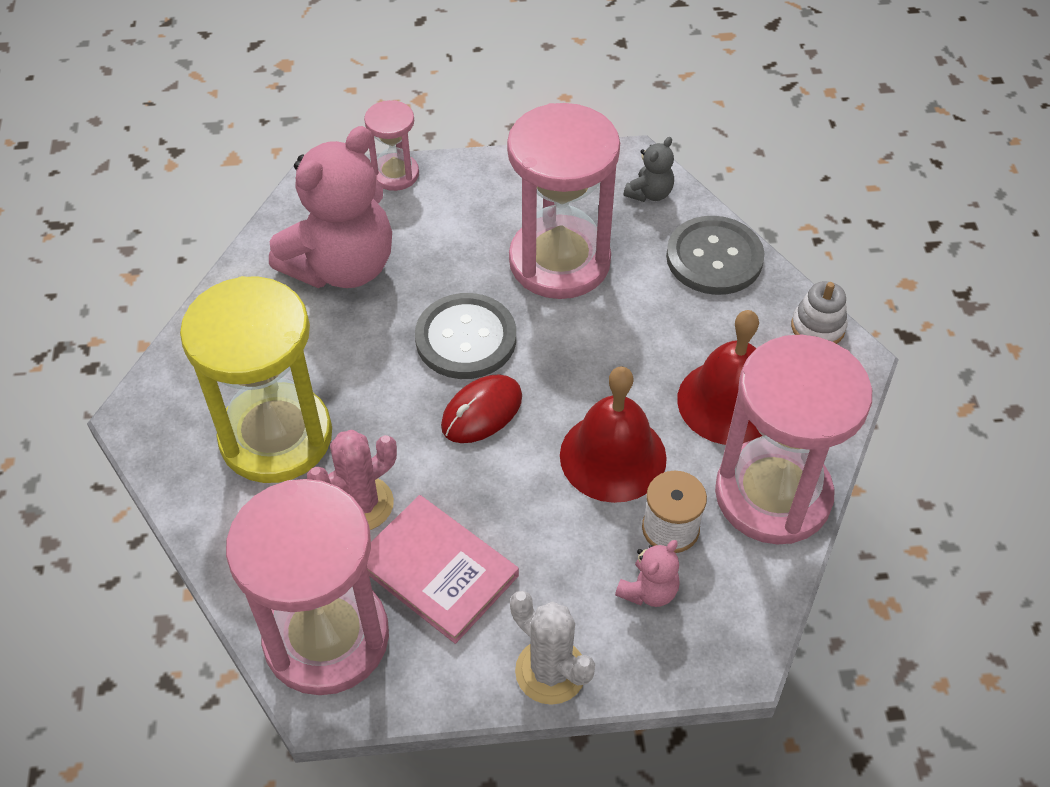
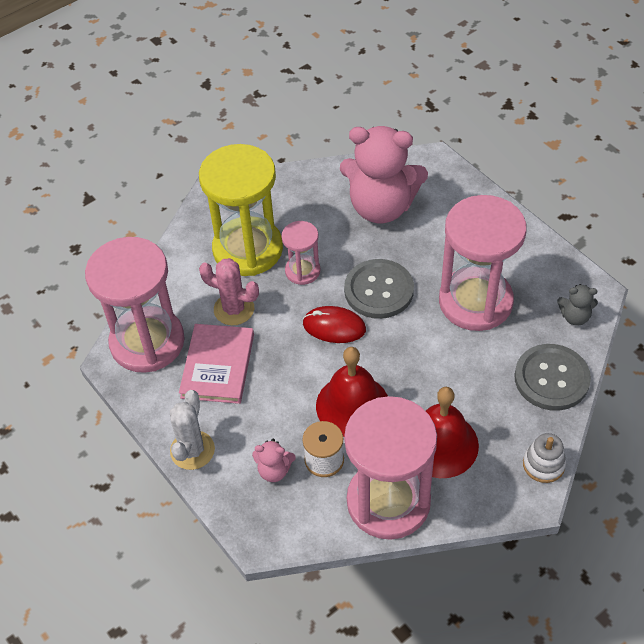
camera: 60 degrees right, 0 degrees up
pink hourglass [364,100,419,191] -> pink hourglass moved to [282,221,320,285]

